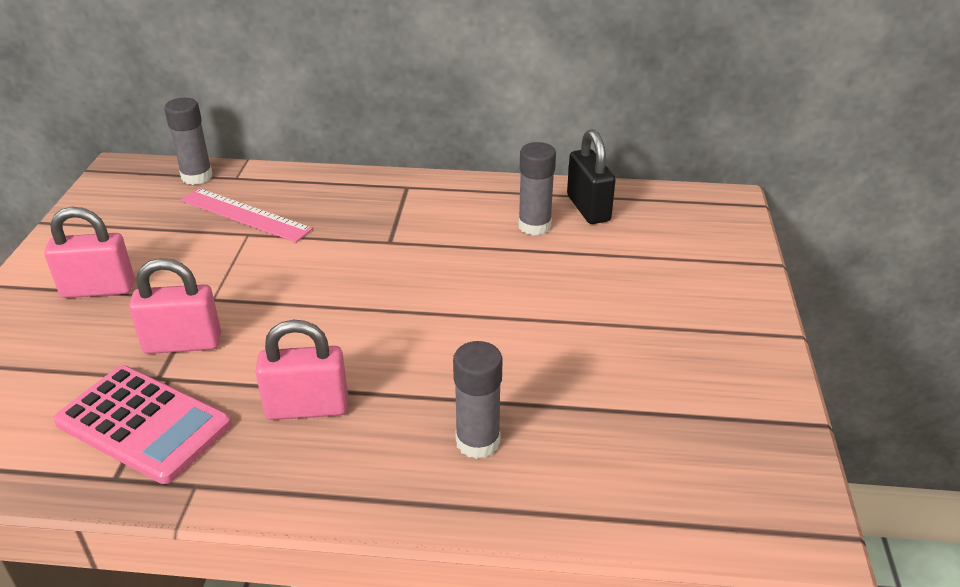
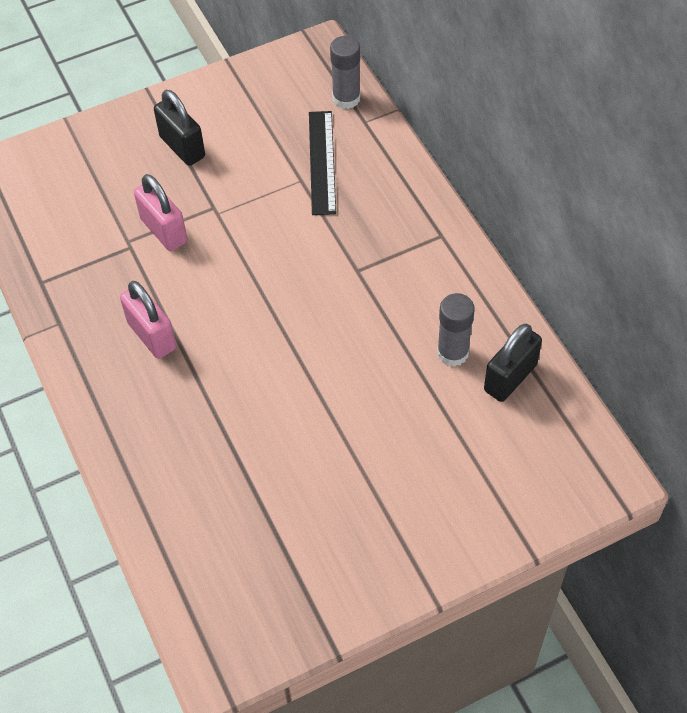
camera: 60 degrees right, 20 degrees up
pink padlock [44,207,135,298] -> black padlock [154,90,205,166]
pink calculator [53,365,232,484] -> none
pink ruler [180,188,313,243] -> black ruler [309,111,336,215]
grey glue stick [453,341,503,459] -> none

